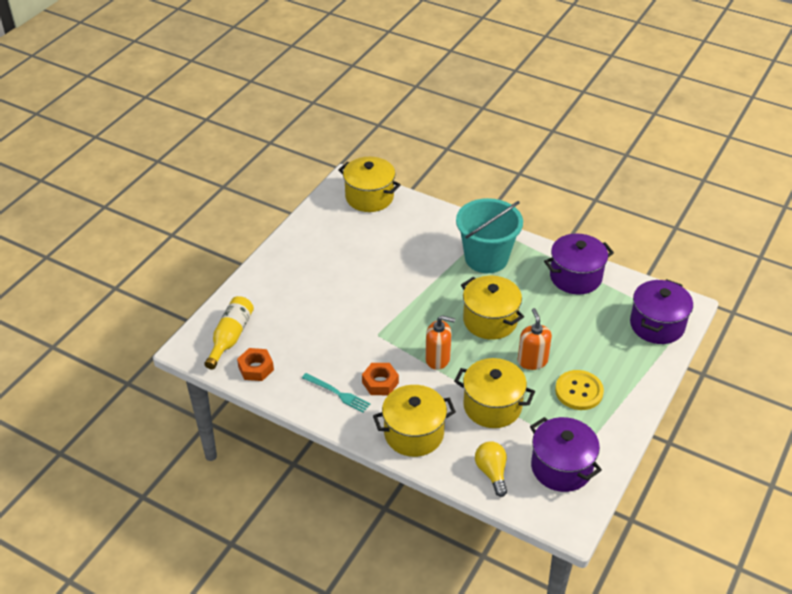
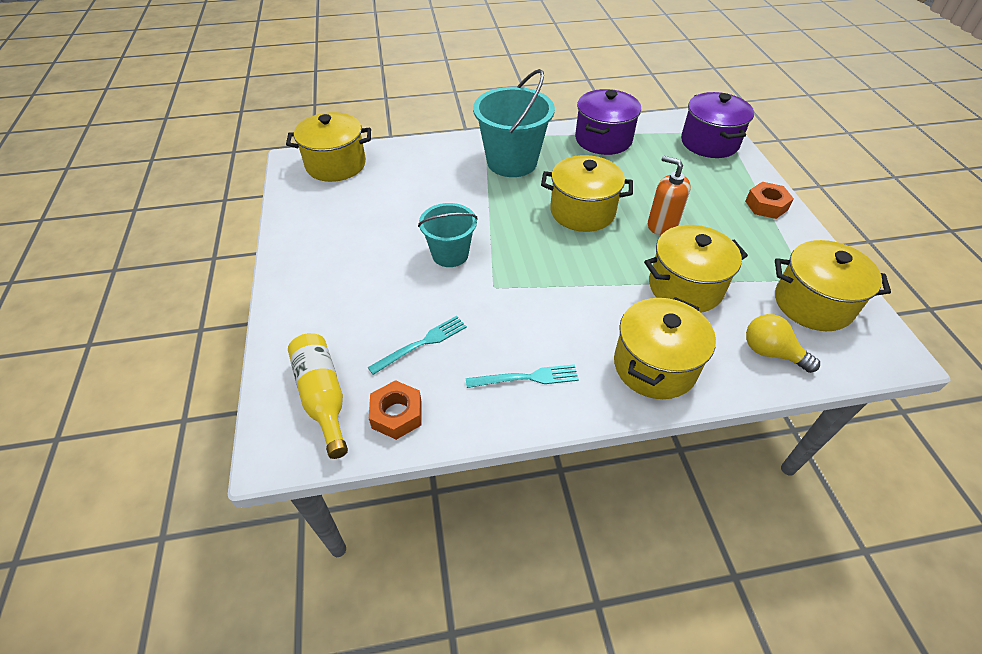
camera: 40 degrees left, 5 degrees up
orange nut [362,363,399,395] -> orange nut moved to [745,182,794,219]
orange soap dispenser [425,315,455,370] -> none
purple pot [530,417,602,492] -> yellow pot [775,240,891,331]
yellow button [555,370,604,410] -> none
none -> turquoise fork [368,316,467,375]
none -> turquoise bucket [418,203,478,267]

